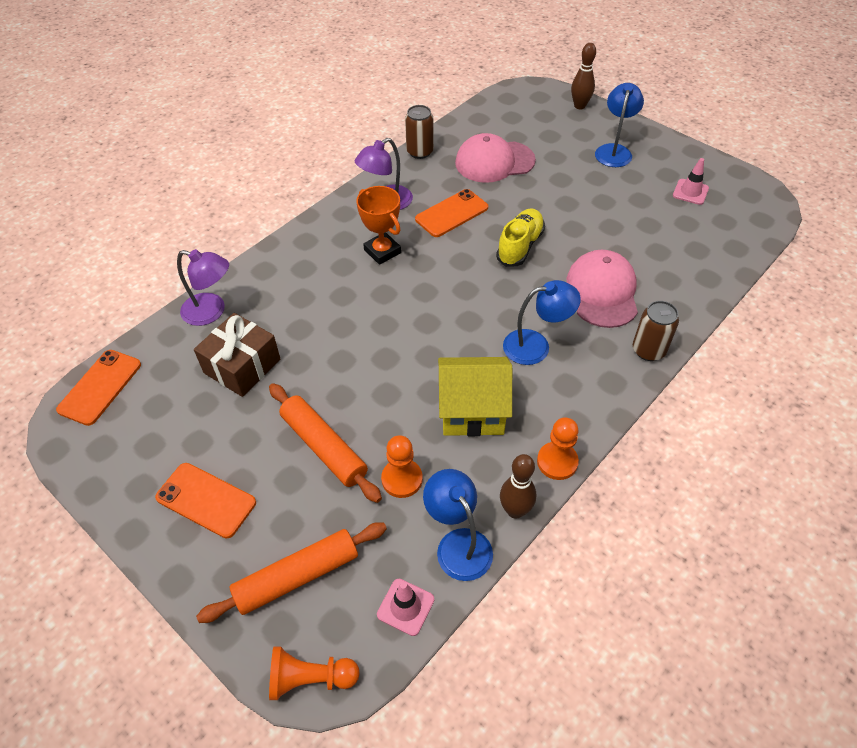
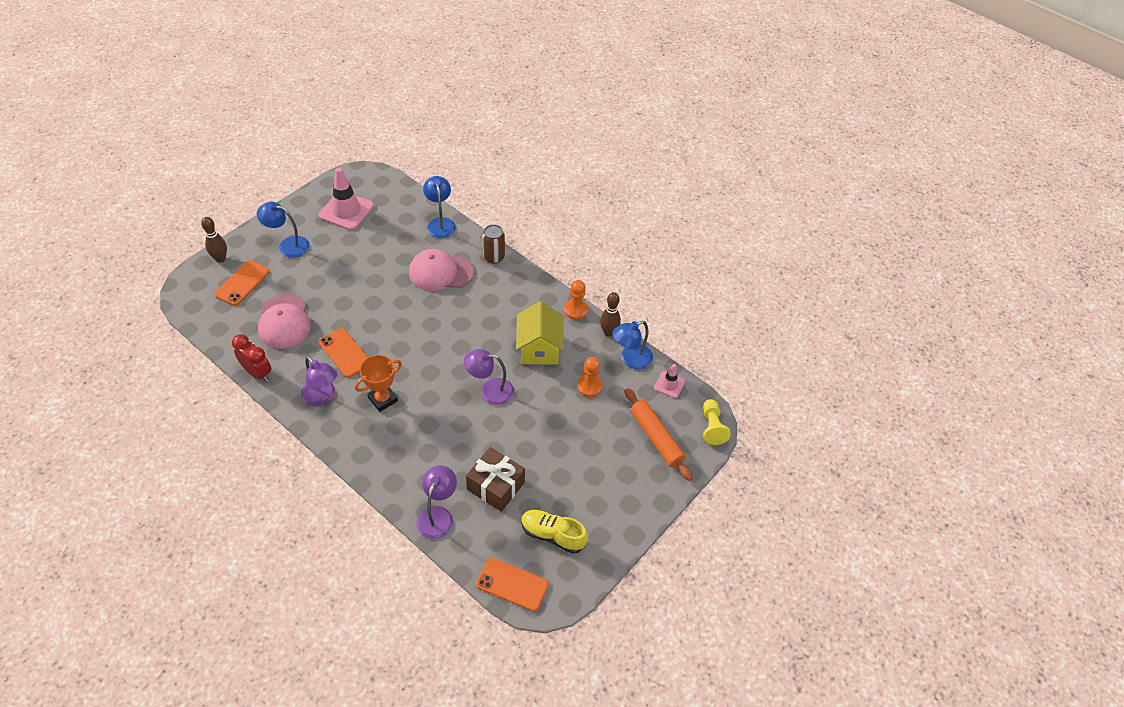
camera: 95 degrees left, 0 degrees up
orange phone [155,463,256,538] -> orange phone moved to [215,260,270,306]
orange rolling pin [269,383,382,503] -> none
orange pawn [269,647,360,700] -> yellow pawn [703,399,731,445]
brown can [405,105,434,159] -> red clock [232,334,271,382]
yellow shoe [496,208,545,267] -> yellow shoe moved to [521,510,588,554]
blue lamp [503,280,581,365] -> blue lamp moved to [423,176,456,238]
pink traffic cone [673,158,709,205] -> pink traffic cone [319,167,374,230], size x1.89
none -> purple lamp [464,349,514,405]

